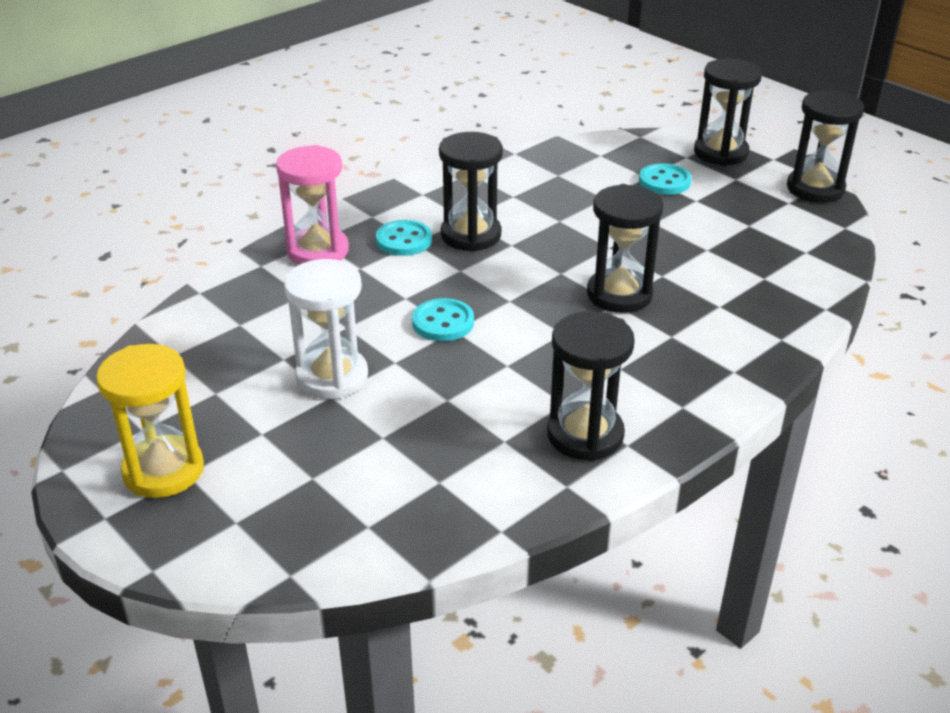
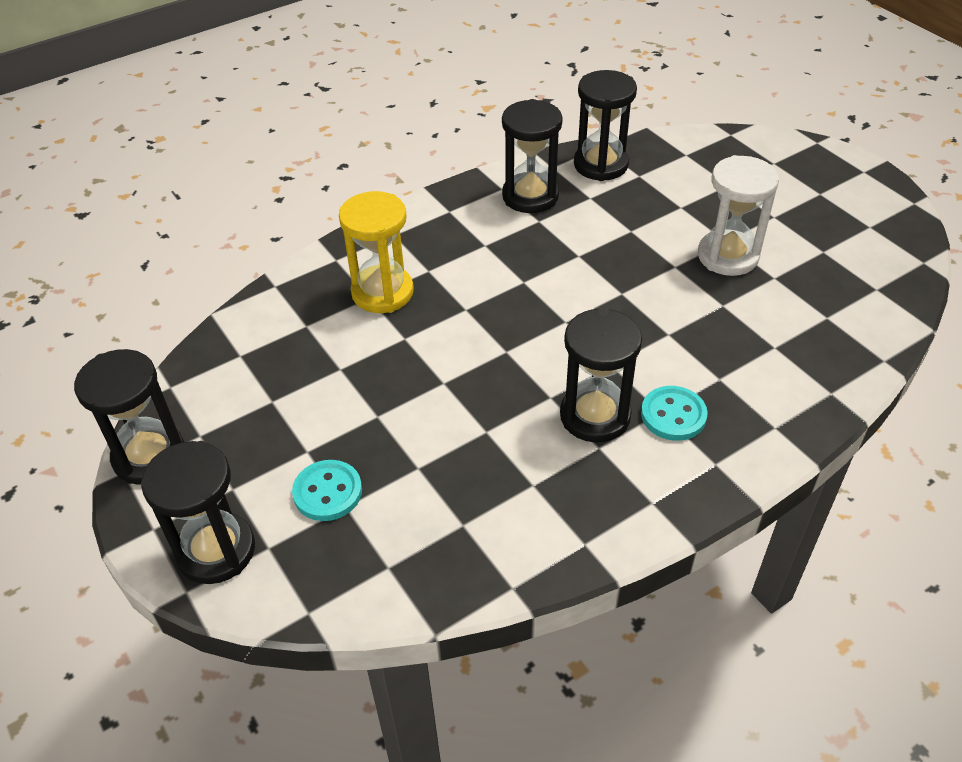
camera: 170 degrees left, 10 degrees up
yellow hourglass [96,344,204,498] -> yellow hourglass moved to [339,191,414,313]
pink hourglass [276,145,349,265] -> none
turquoise button [412,298,474,341] -> none
black hourglass [587,184,663,313] -> black hourglass moved to [574,70,637,181]

